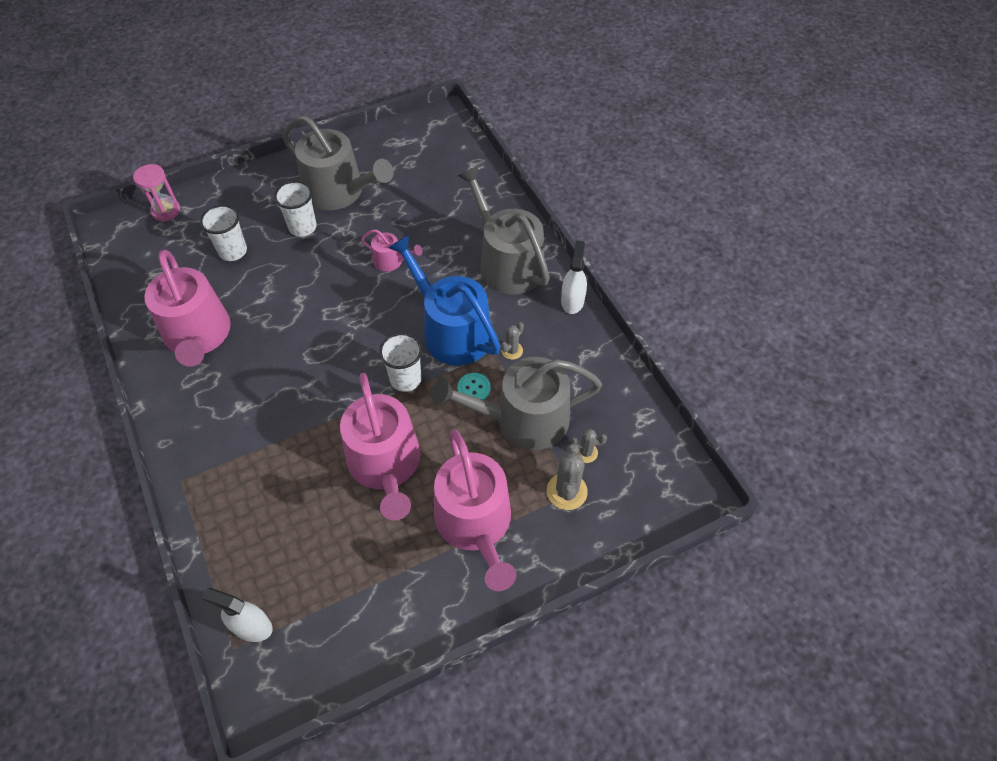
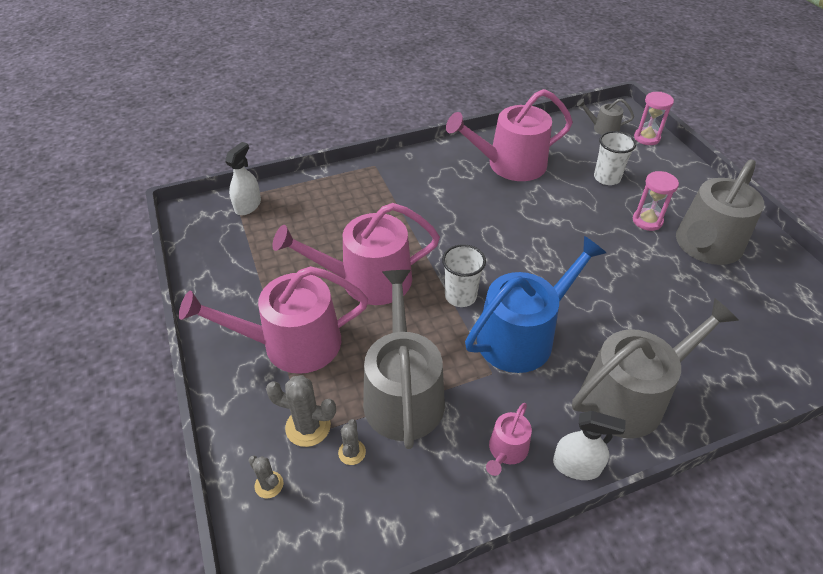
camera: 95 degrees right, 10 degrees down
white cup [274,181,317,237] -> pink hourglass [633,171,679,231]
pink watering can [361,229,422,272] -> pink watering can moved to [486,403,532,476]
turquoise button [457,373,491,400] -> none
grey cactus [501,322,524,360] -> grey cactus moved to [248,456,283,499]
none -> grey watering can [577,99,634,135]

